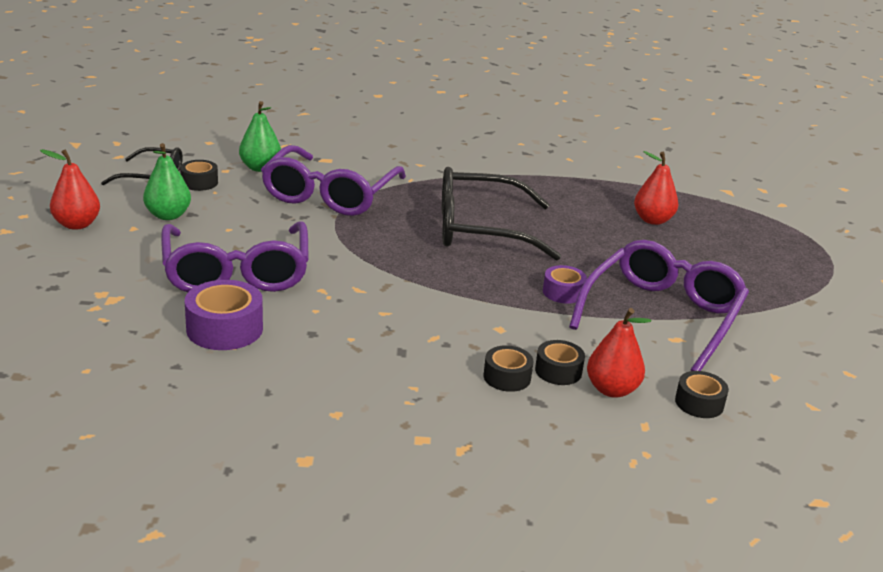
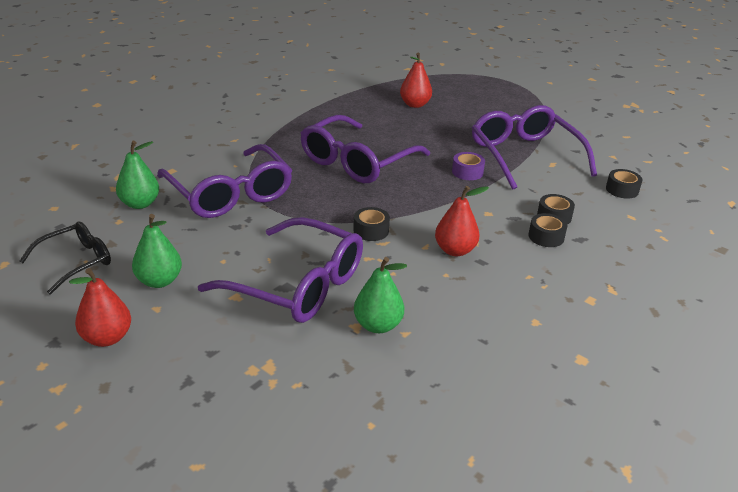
camera: 50 degrees left, 5 degrees up
black tape [180,160,218,191] -> black tape moved to [353,207,390,241]
purple tape [185,280,263,350] -> green pear [354,257,407,333]
black glasses [442,167,561,261] -> purple glasses [301,115,430,183]
red pear [587,308,651,398] -> red pear moved to [435,186,489,256]

